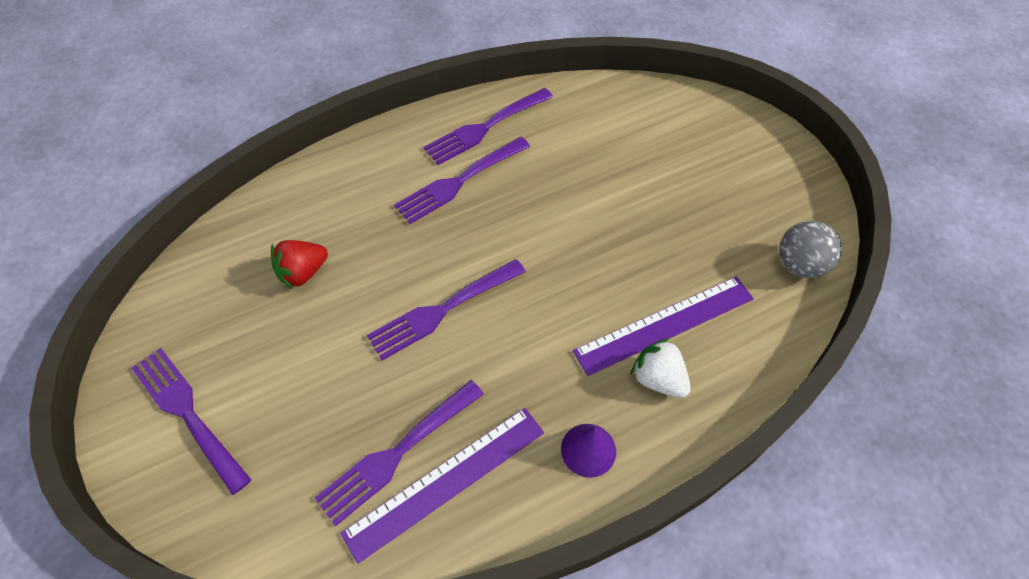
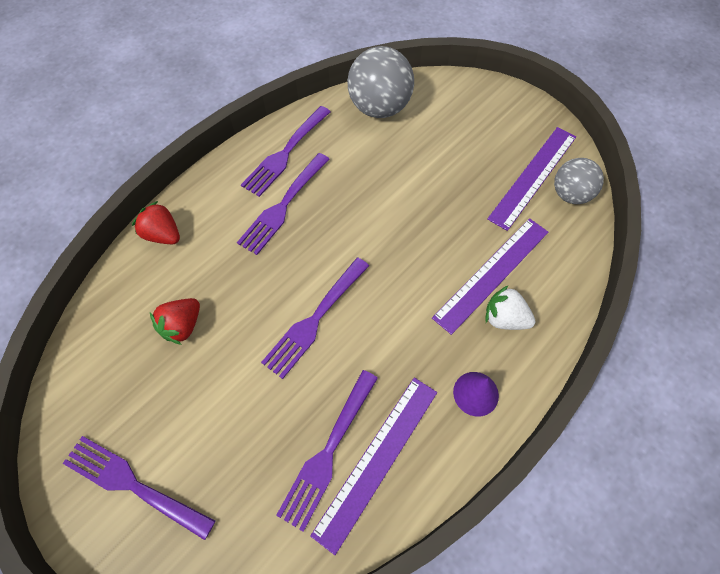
camera: 20 degrees left, 5 degrees up
none -> red strawberry [132,201,180,244]
none -> grey ball [347,46,414,118]
none -> purple ruler [487,127,576,231]

